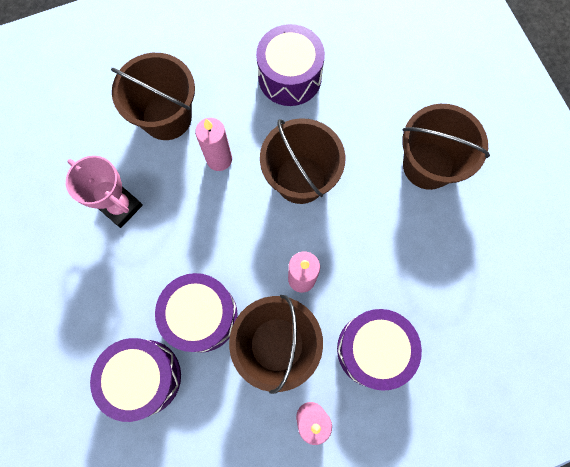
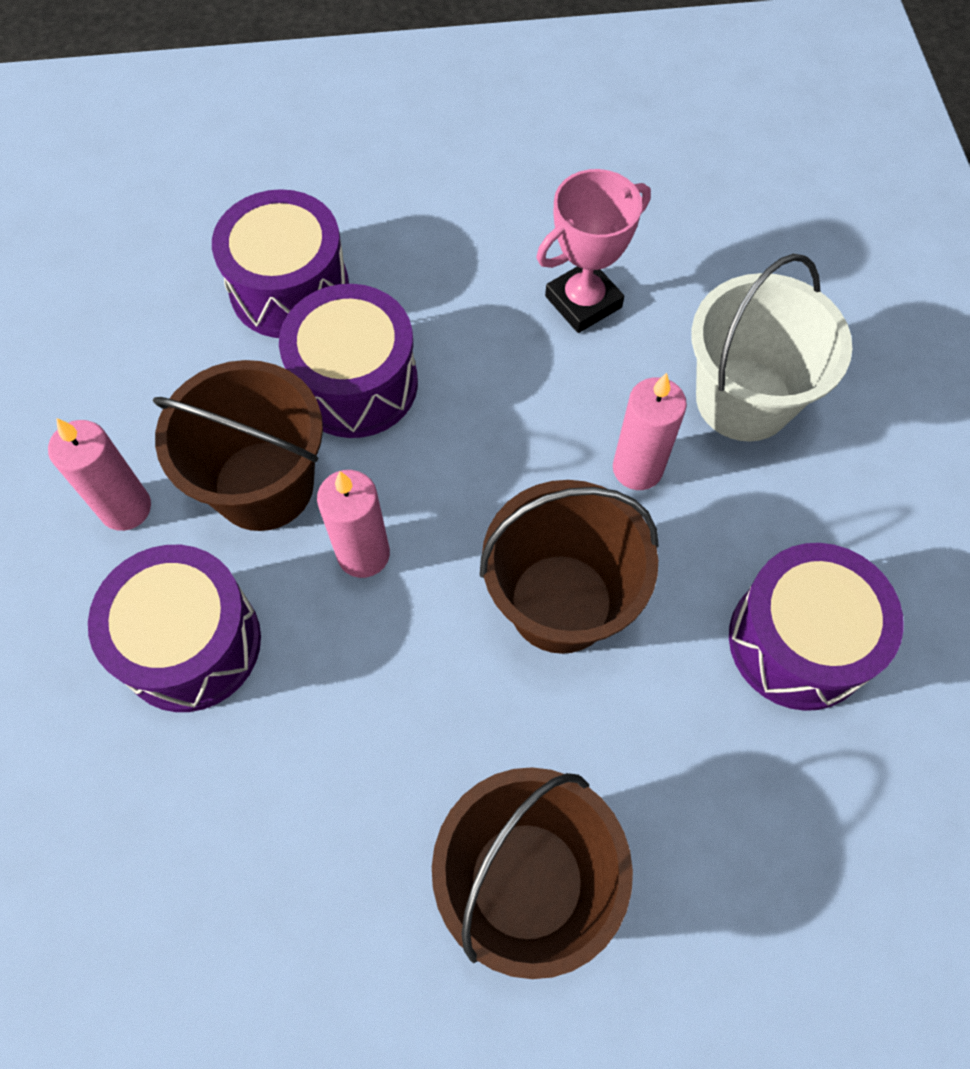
camera: 105 degrees right, 10 degrees down
brown bucket [111,53,195,140] -> white bucket [691,254,852,442]

